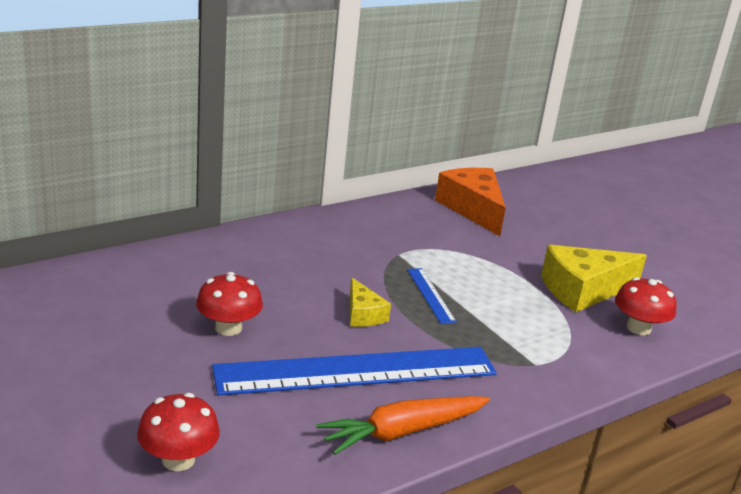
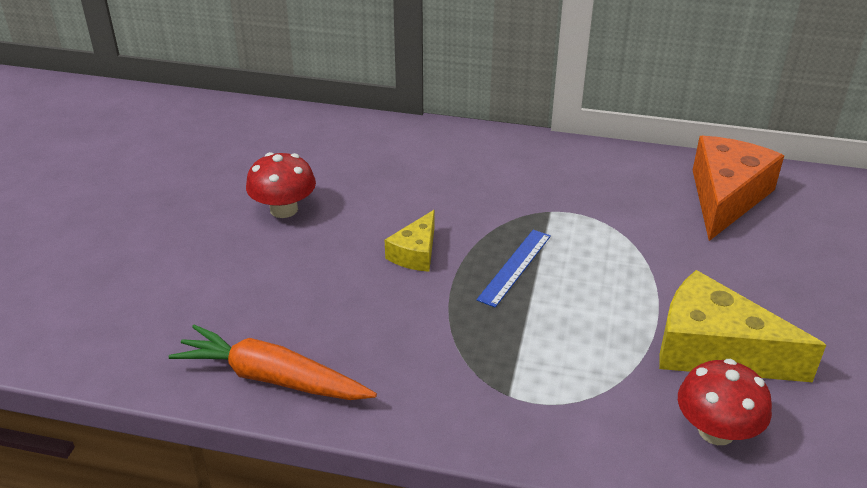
camera: 50 degrees right, 10 degrees up
red mushroom [137,393,220,471] -> none
blue ruler [212,347,497,396] -> none

